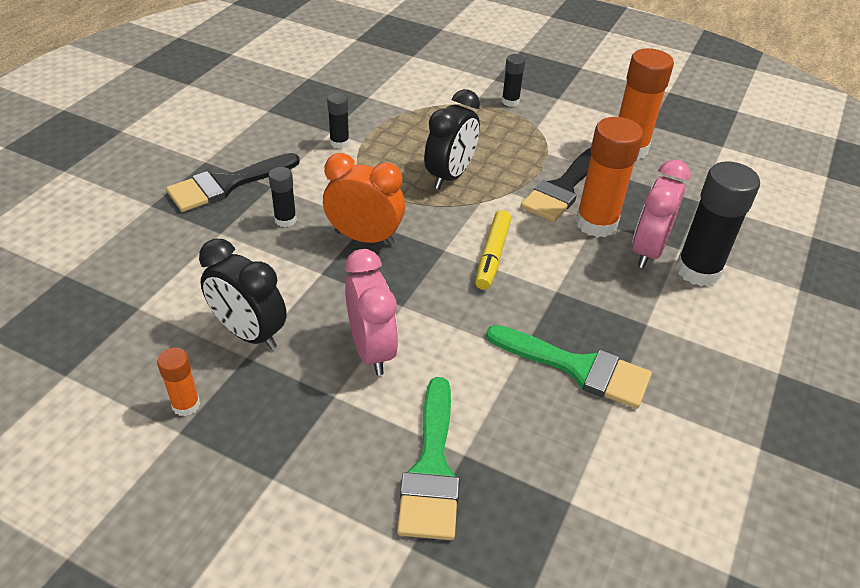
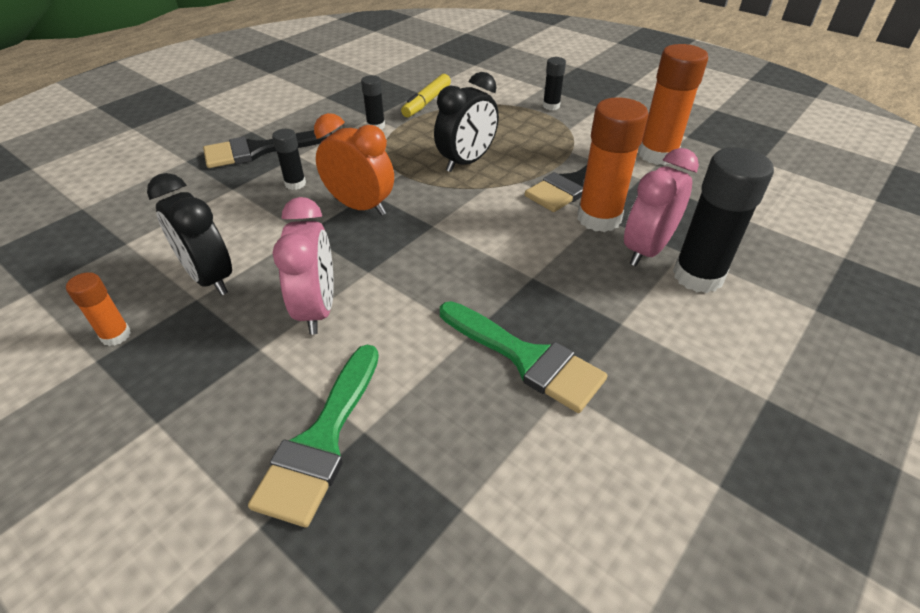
camera: 15 degrees right, 0 degrees up
yellow marker [475,210,511,290] -> yellow marker moved to [401,74,451,117]

